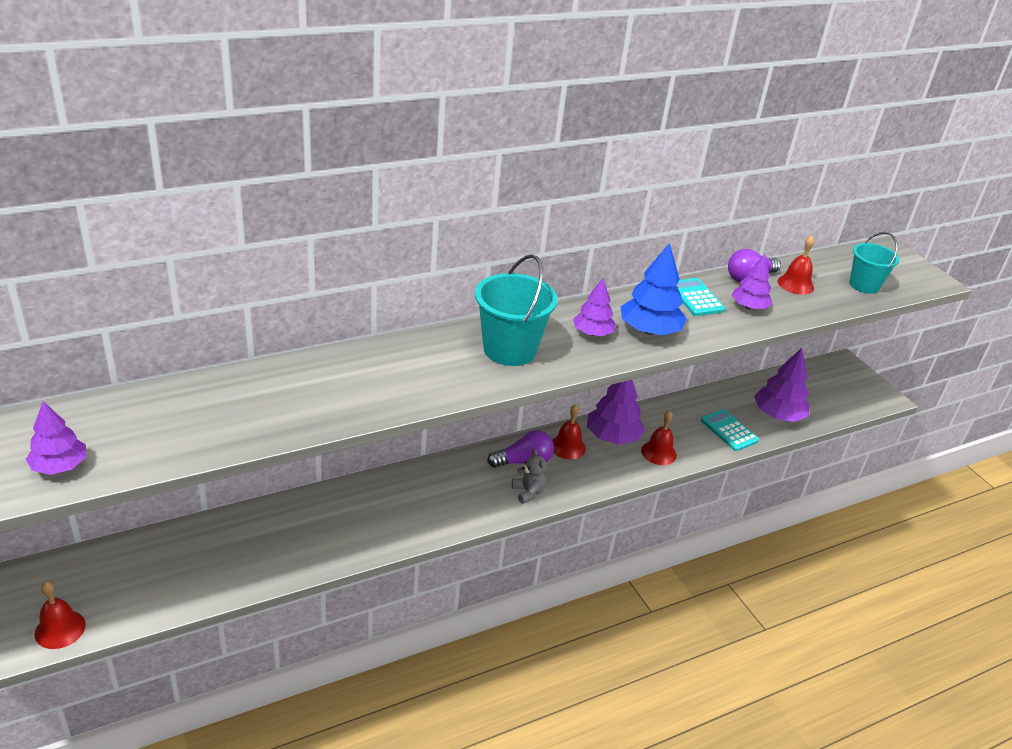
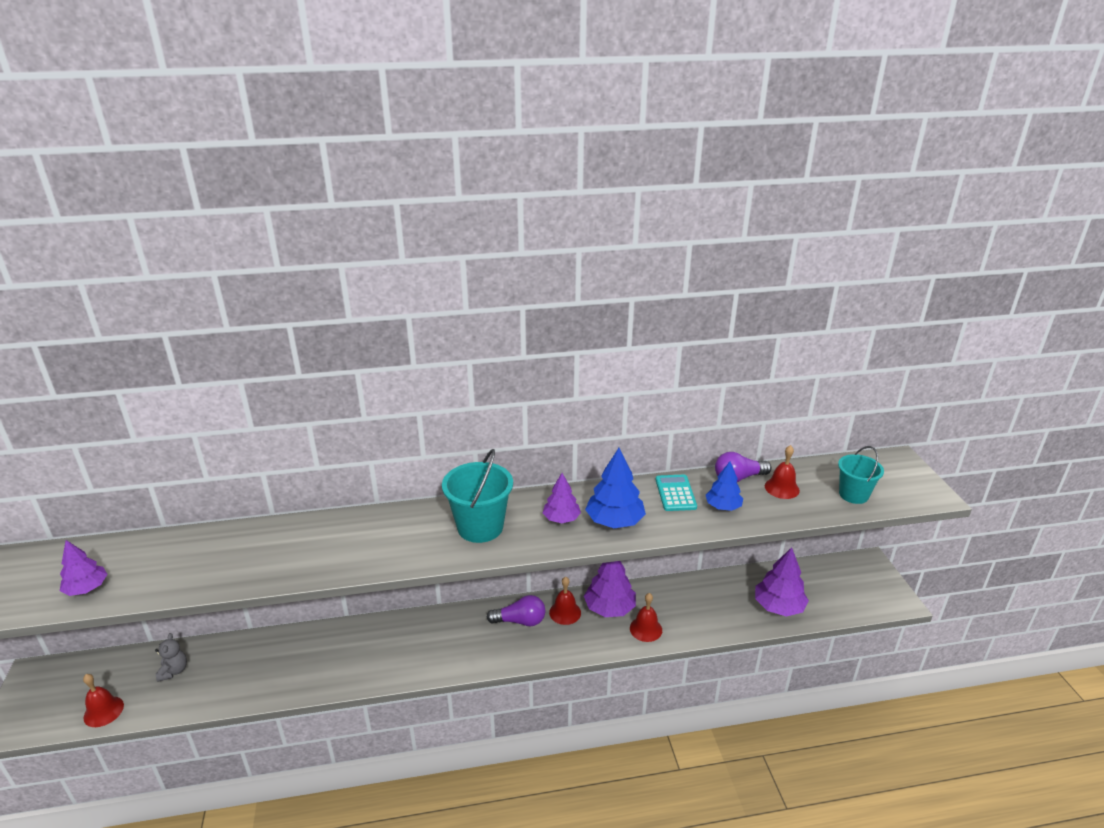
camera: 20 degrees right, 5 degrees down
grey teddy bear [512,449,547,504] -> grey teddy bear moved to [155,633,187,682]
turquoise calculator [701,409,759,451] -> none
purple tree [732,255,772,310] -> blue tree [706,462,743,511]

